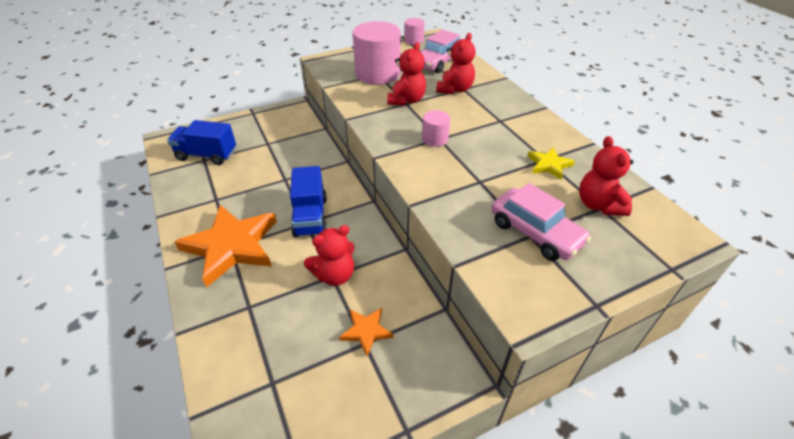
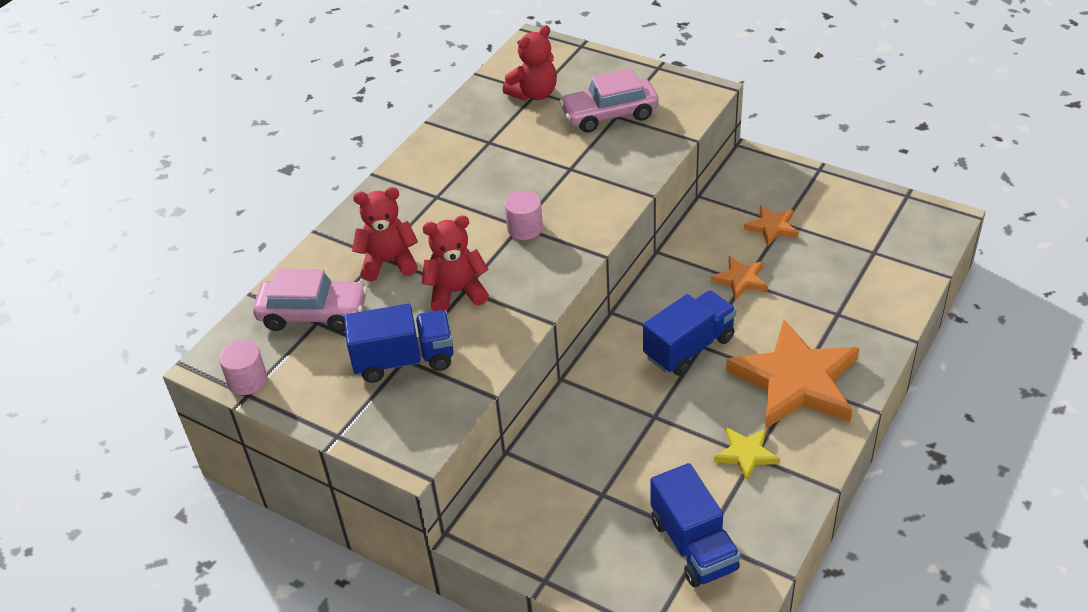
camera: 120 degrees left, 0 degrees up
red teddy bear [304,225,354,286] -> orange star [711,256,768,300]
pink cylinder [353,21,401,85] -> blue truck [344,304,454,383]
pink car [492,183,591,261] -> pink car turned 120 degrees counterclockwise [559,68,659,133]
yellow star [528,147,575,180] -> yellow star moved to [714,427,780,482]

